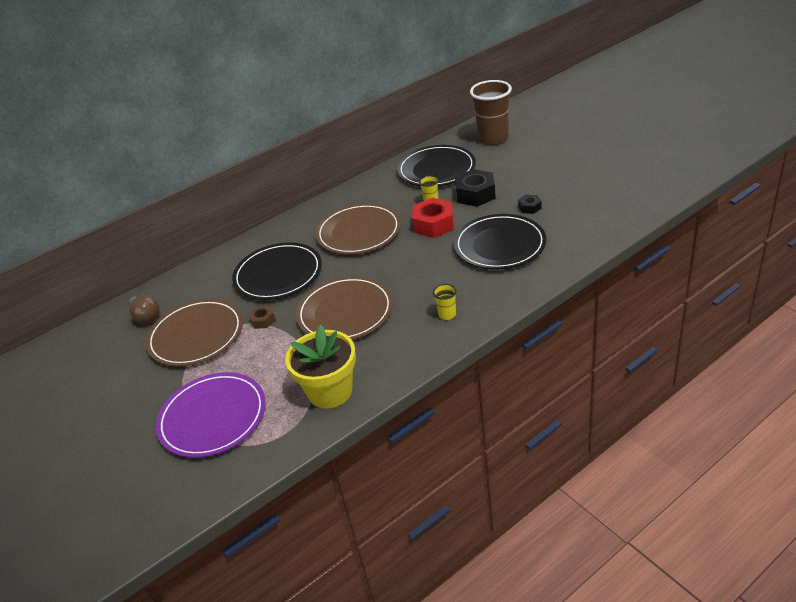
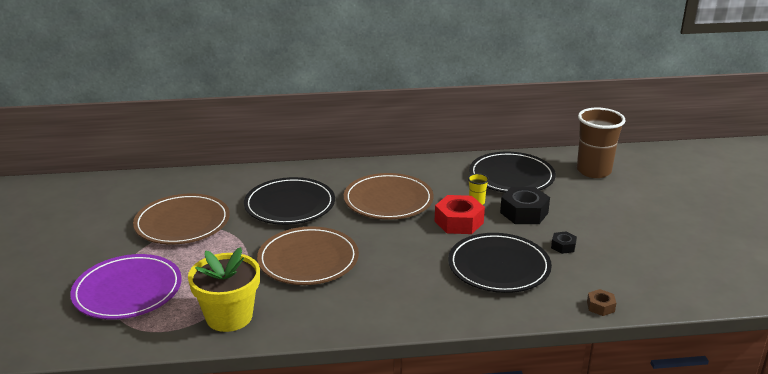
camera: 25 degrees right, 10 degrees down
brown light bulb [129,295,159,324] -> none
brown nut [248,306,276,329] -> brown nut moved to [587,289,616,316]
yellow cup [433,284,457,320] -> none

